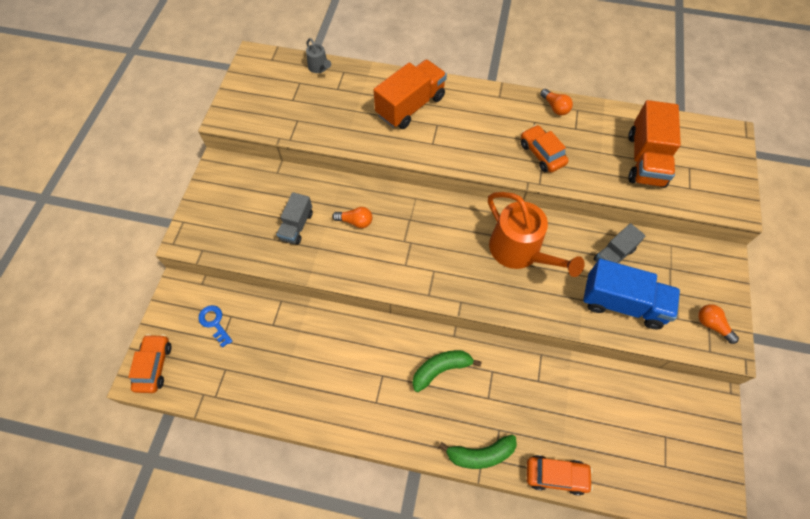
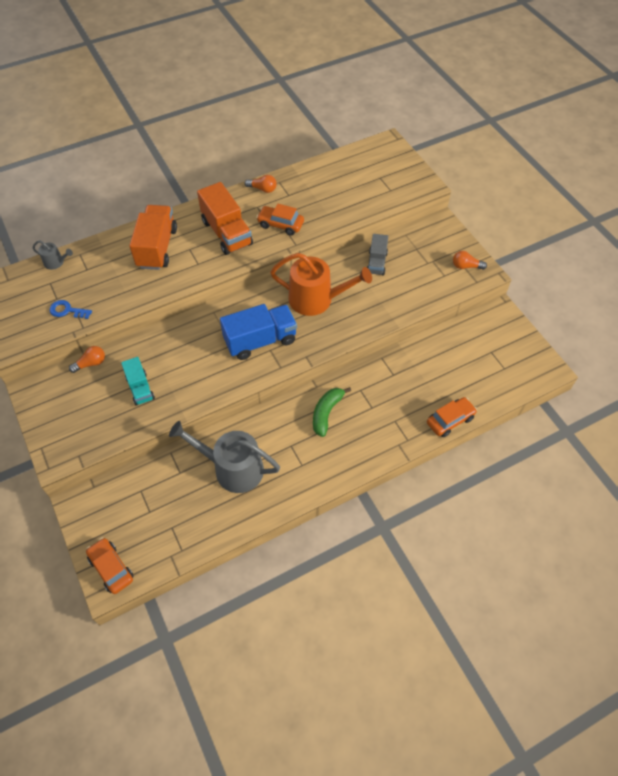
camera: 40 degrees left, 5 degrees down
blue key [198,305,233,348] -> blue key moved to [49,300,92,319]
grey truck [276,192,313,244] -> turquoise truck [121,357,155,406]
orange light bulb [332,207,372,228] -> orange light bulb moved to [69,346,105,373]
green banana [439,435,517,469] -> none
blue truck [583,259,680,329] -> blue truck moved to [220,304,297,360]
orange truck [628,100,681,188] -> orange truck moved to [197,182,253,255]
none -> grey watering can [169,421,280,493]

